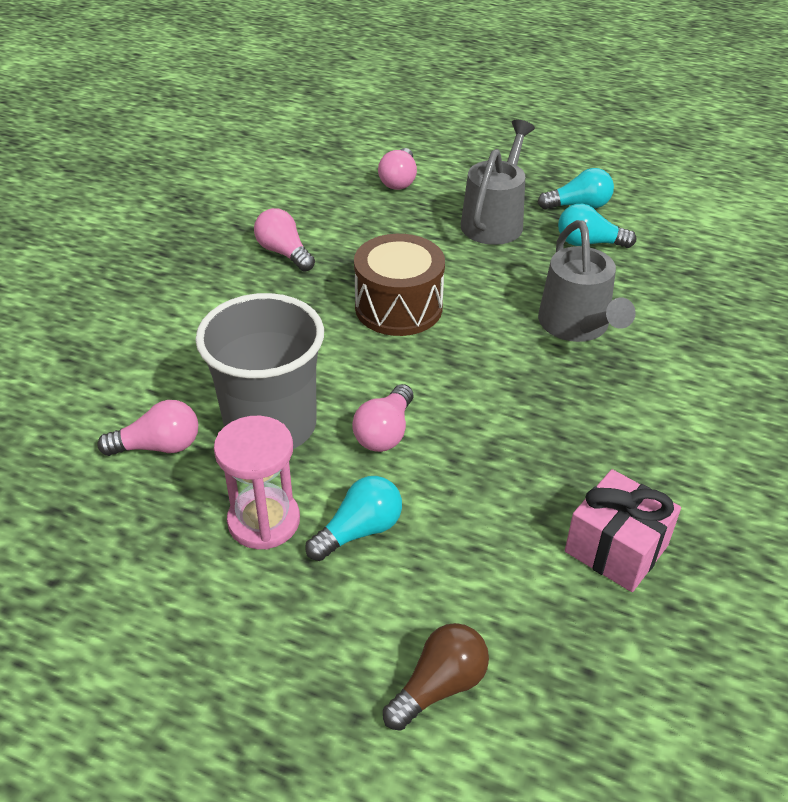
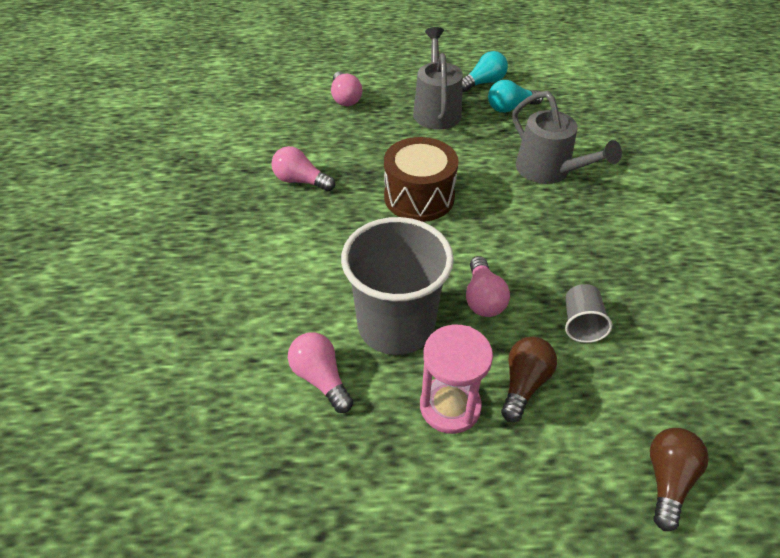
camera: 25 degrees left, 5 degrees up
pink light bulb [98,400,198,456] -> pink light bulb turned 90 degrees counterclockwise [288,332,353,413]
turquoise light bulb [305,476,402,561] -> brown light bulb [501,336,557,422]
pink gift [565,469,681,592] -> none
none -> grey cup [565,284,612,343]

